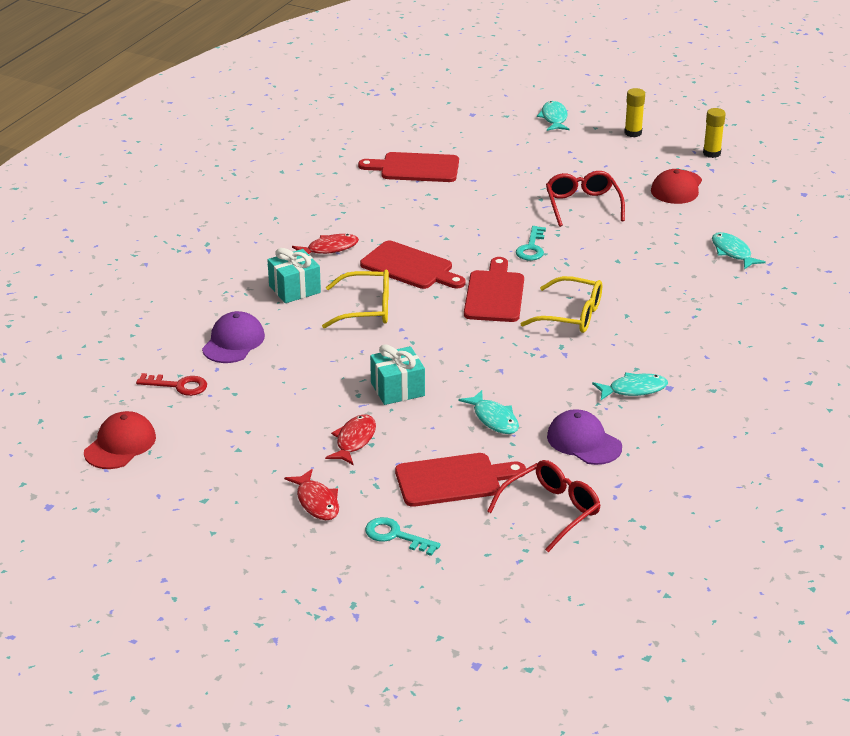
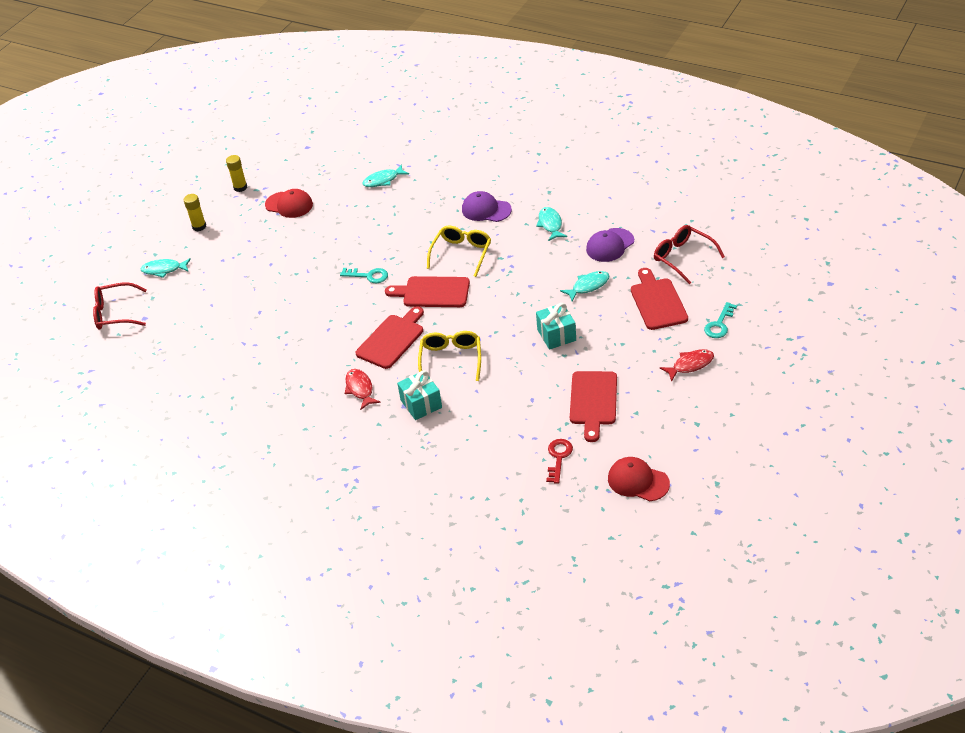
camera: 85 degrees left, 10 degrees up
purple cap [202,311,265,363] -> purple cap moved to [462,191,512,222]
red fish [325,414,376,465] -> none
red cutting board [358,152,459,182] -> red cutting board moved to [570,371,617,442]
red glasses [546,171,625,227] -> red glasses moved to [93,282,147,330]

